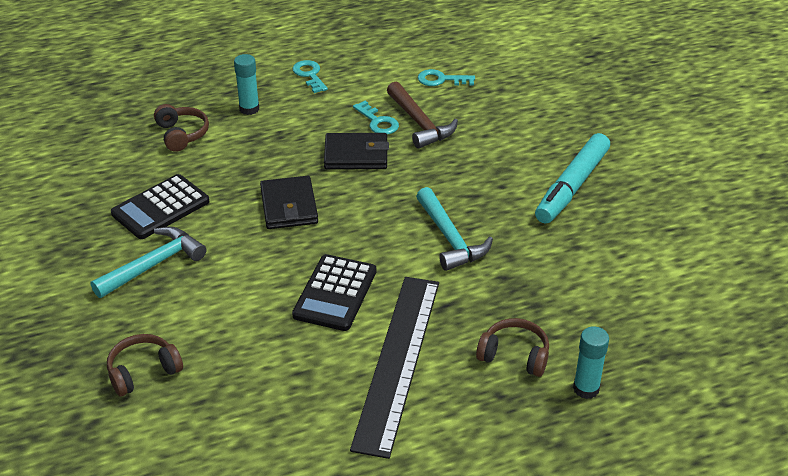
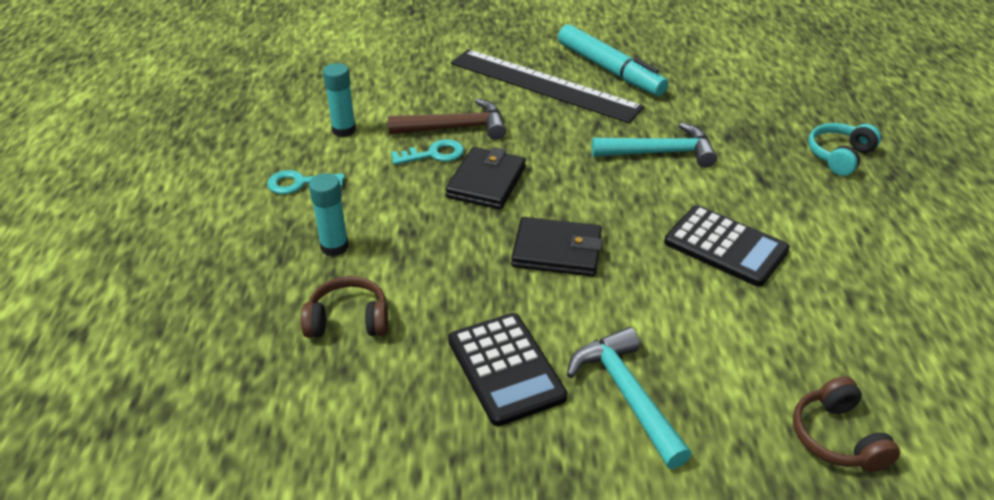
camera: 70 degrees left, 0 degrees up
black ruler [350,277,439,459] -> black ruler moved to [451,49,644,123]
turquoise key [418,69,475,86] -> none
brown headphones [476,318,549,377] -> turquoise headphones [808,123,881,176]
turquoise glue stick [573,326,609,399] -> turquoise glue stick moved to [323,63,356,137]

